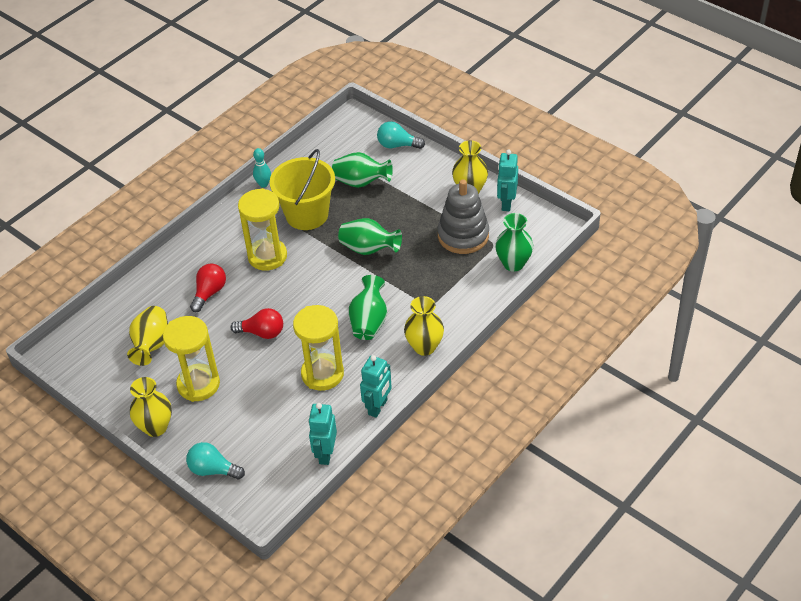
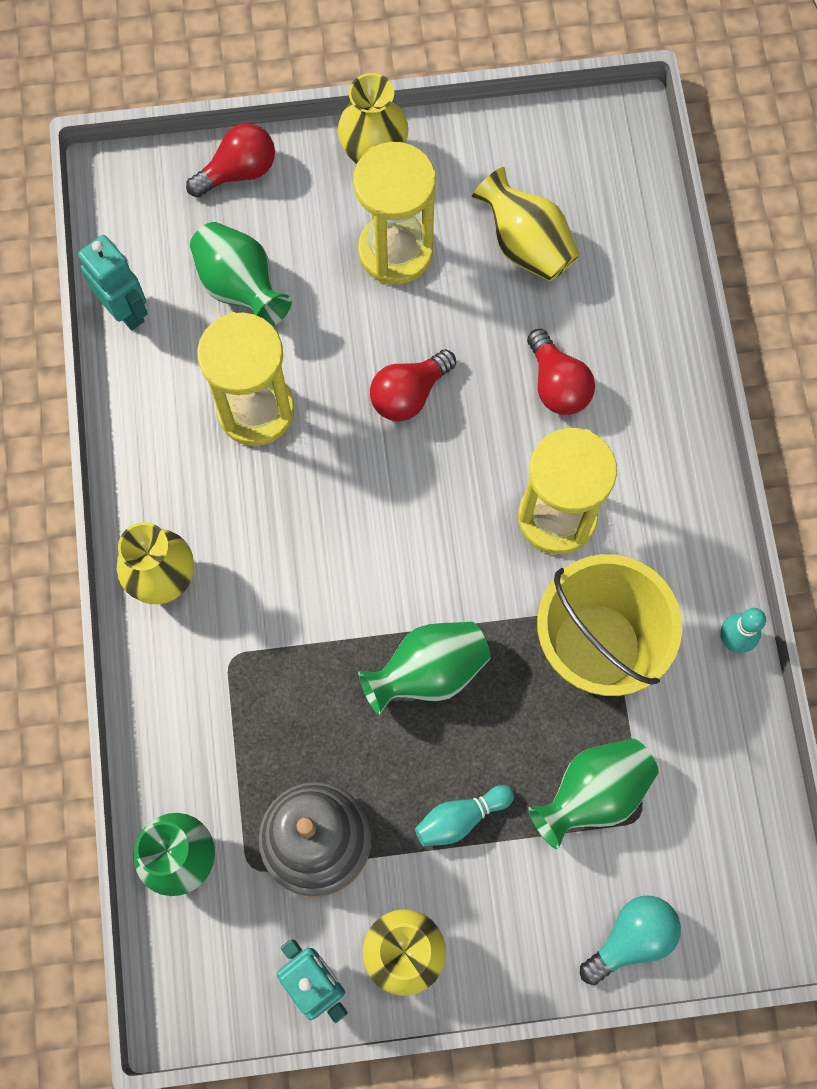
camera: 130 degrees right, 25 degrees up
turquoise light bulb [186,442,245,479] -> red light bulb [186,123,275,198]
green vase [348,275,387,340] -> green vase moved to [190,222,292,326]
turquoise robot [360,355,392,418] -> none
none -> turquoise bowling pin [415,785,514,846]

